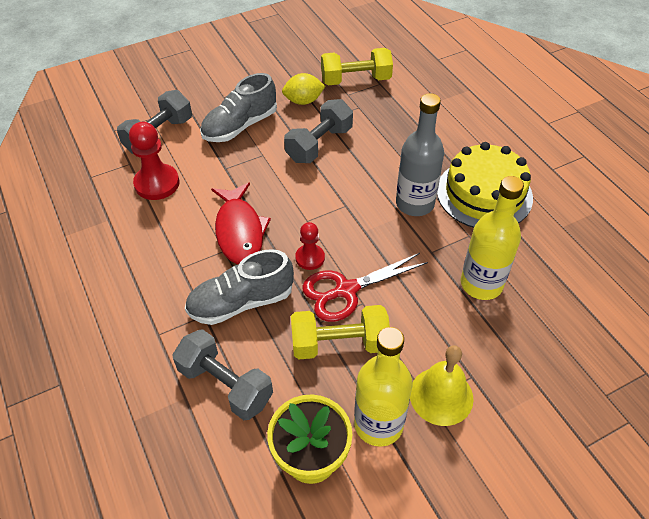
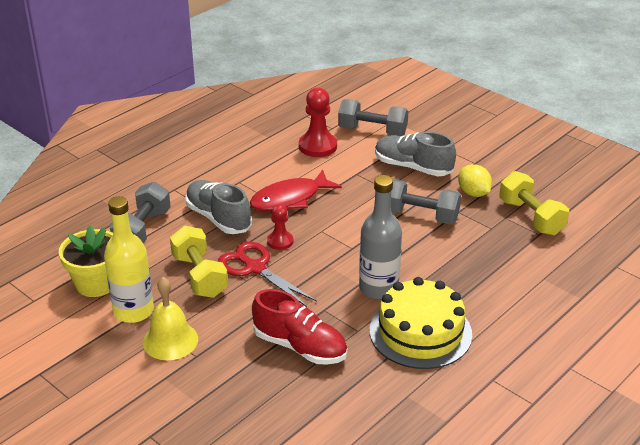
camera: 70 degrees right, 15 degrees down
yellow bottle [461,176,524,300] -> red shoe [252,289,347,365]

